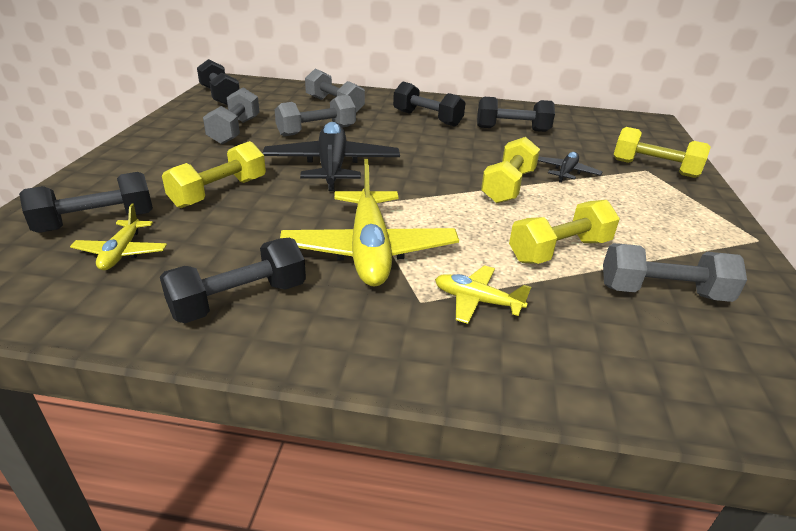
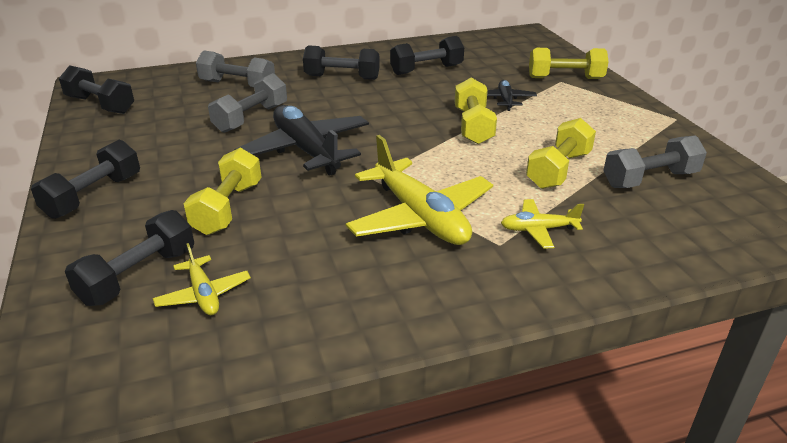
camera: 25 degrees left, 0 degrees up
black dumbbell [160,238,306,323] -> black dumbbell moved to [31,140,140,219]
grey dumbbell [203,87,260,144] -> none

